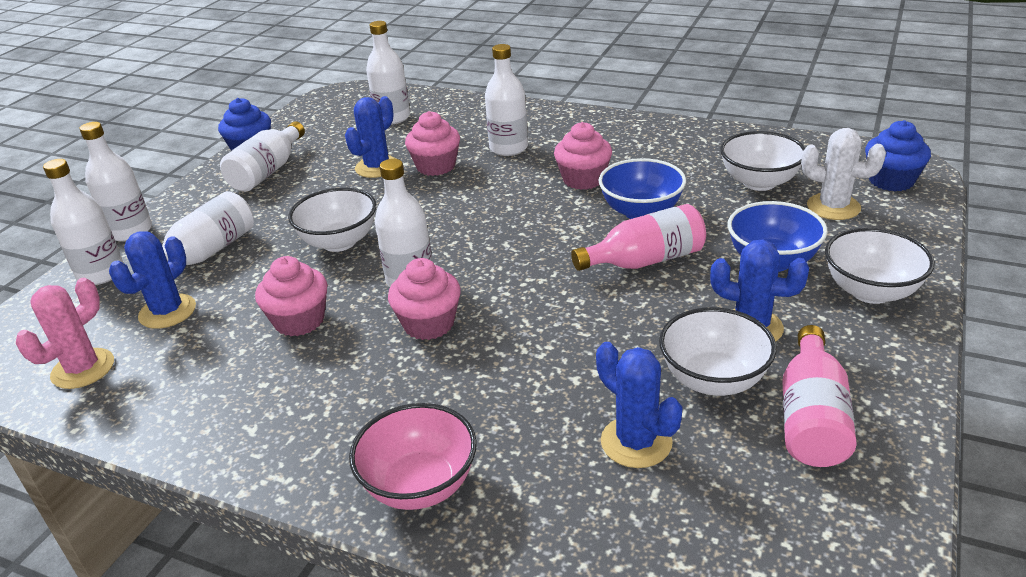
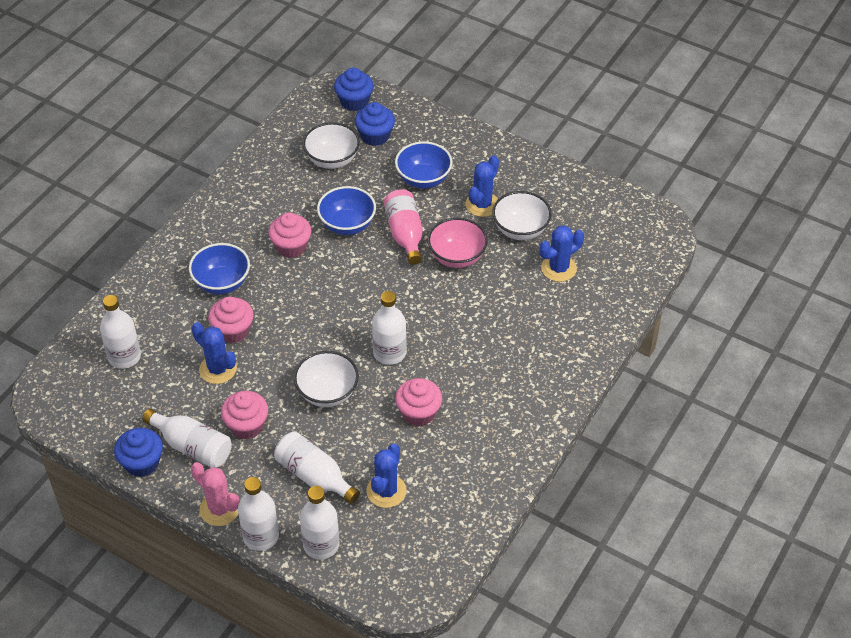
camera: 85 degrees left, 15 degrees up
pink cactus [16,278,114,389] -> pink cactus moved to [191,462,240,526]
blue cactus [109,231,196,329] -> blue cactus turned 75 degrees clockwise [367,444,407,508]
pink bowl [349,403,477,510] -> pink bowl moved to [428,218,488,268]
pink cupcake [388,258,461,340] -> pink cupcake moved to [221,391,268,439]
white bottle [485,44,528,156] -> blue bowl [189,243,250,295]
pink bottle [782,325,857,467] -> none
white cactus [801,128,886,220] -> blue cupcake [355,102,395,146]
white bowl [825,228,935,304] -> none

